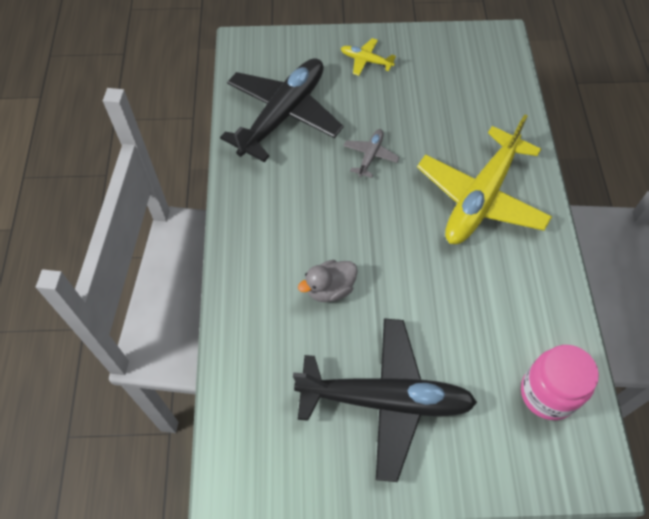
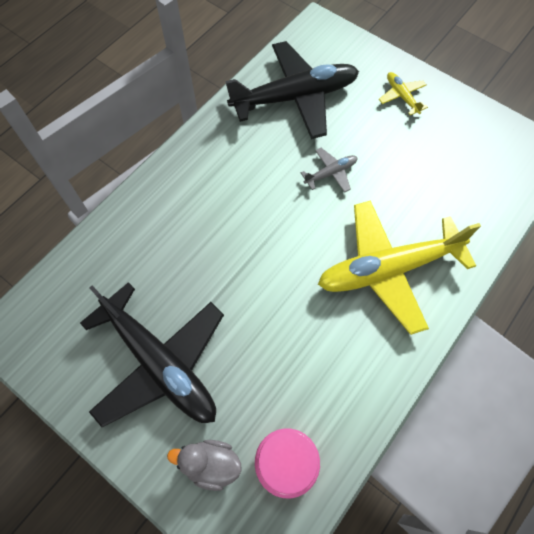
camera: 40 degrees right, 5 degrees up
grey duck [298,260,358,302] -> grey duck moved to [167,440,242,491]

